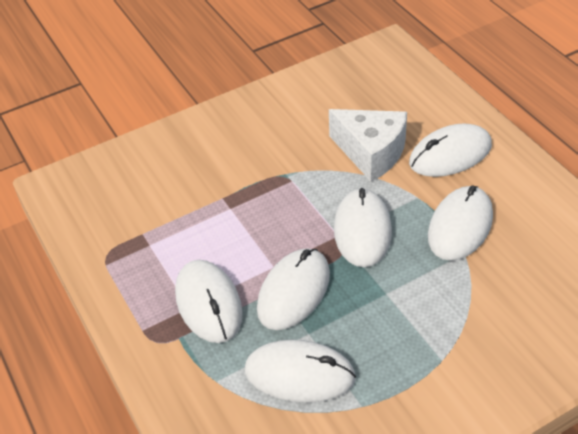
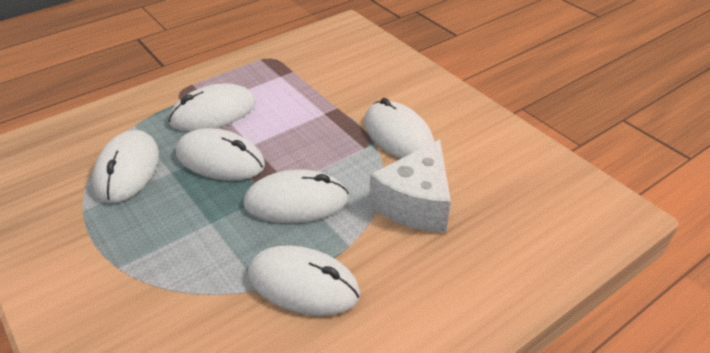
camera: 80 degrees right, 5 degrees down
white mouse [409,124,492,177] -> white mouse moved to [364,98,434,158]

